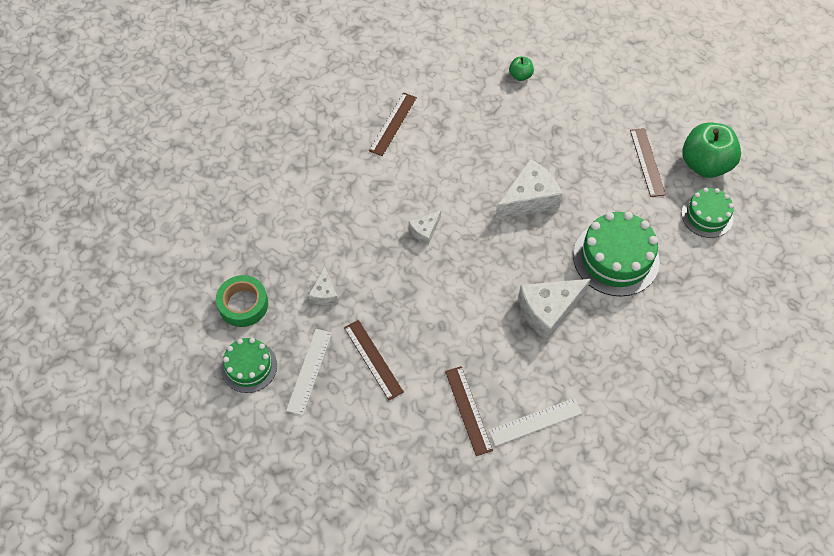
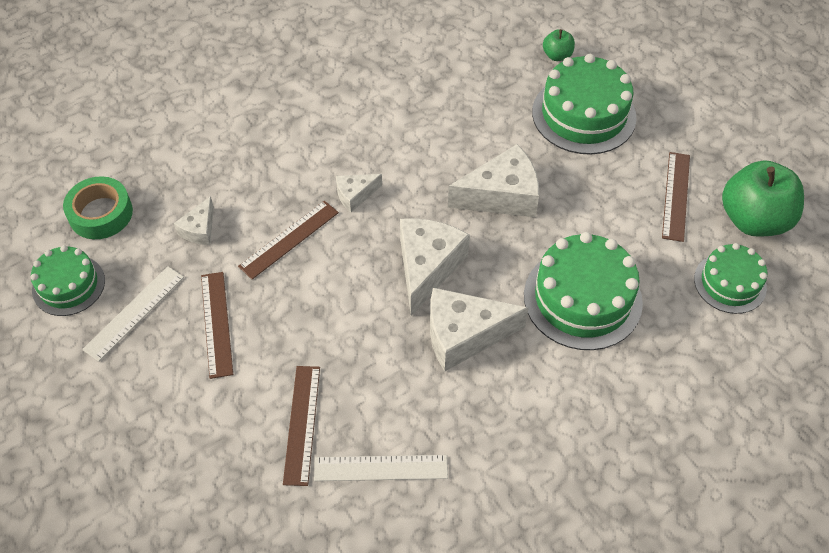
camera: 20 degrees right, 5 degrees down
brown ruler [369,92,417,156] -> brown ruler moved to [238,201,339,279]
none -> white cheese [400,218,470,316]
none -> green cake [532,54,637,155]

